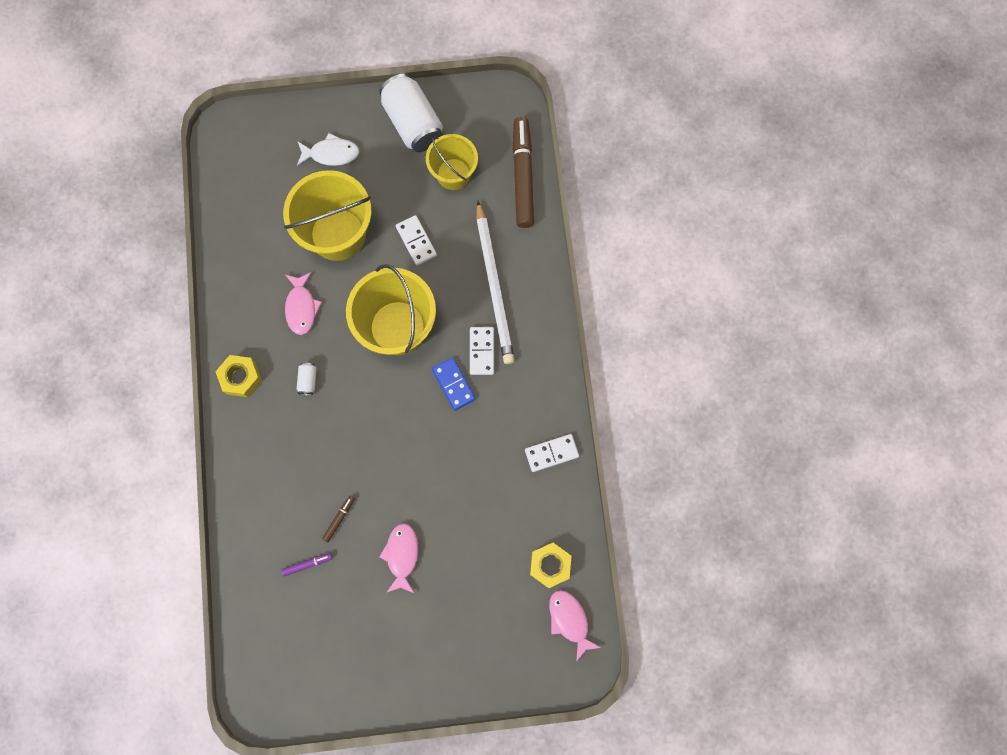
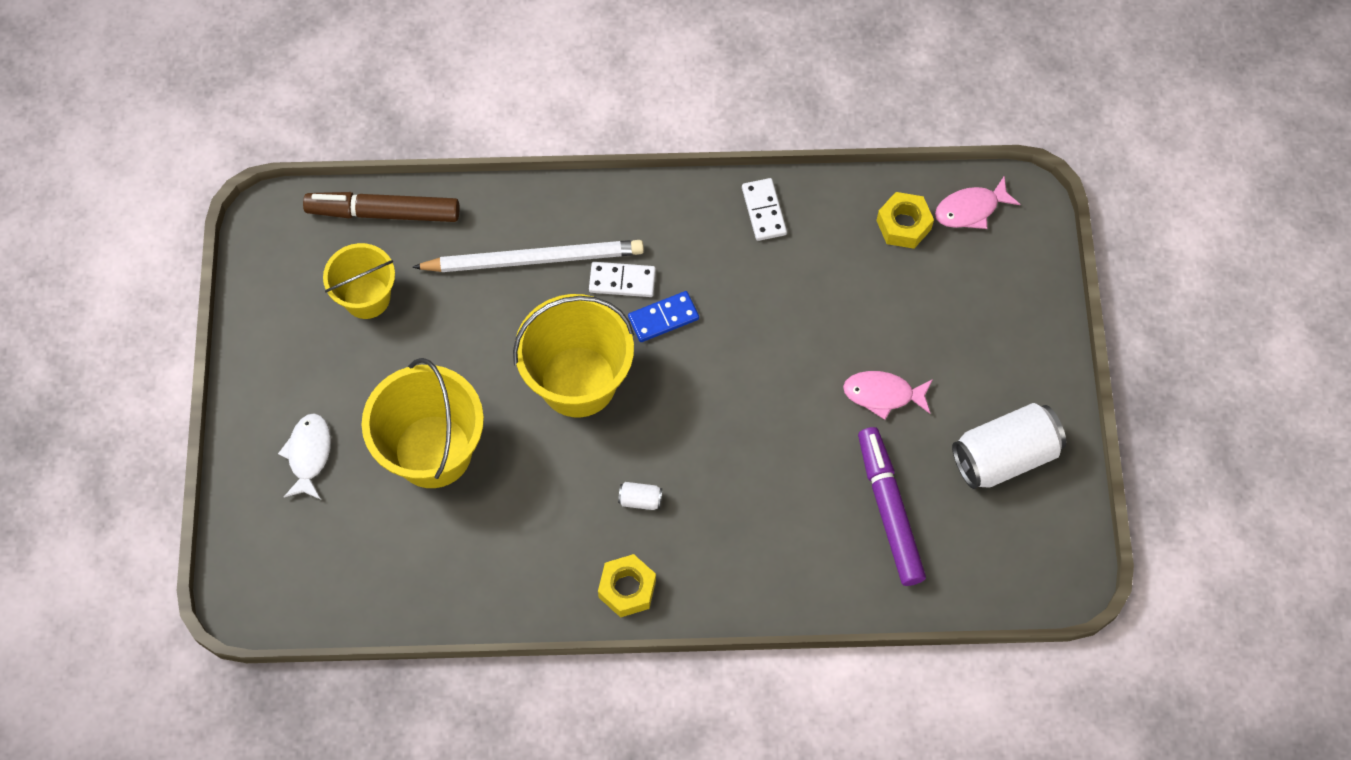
camera: 85 degrees left, 10 degrees down
purple marker [281,553,333,576] -> purple marker [858,427,926,586], size x2.42
pink fish [285,272,322,335] -> none
brown marker [322,496,355,543] -> none
white can [379,74,443,152] -> white can moved to [952,403,1066,489]
white domino [396,215,437,266] -> none

